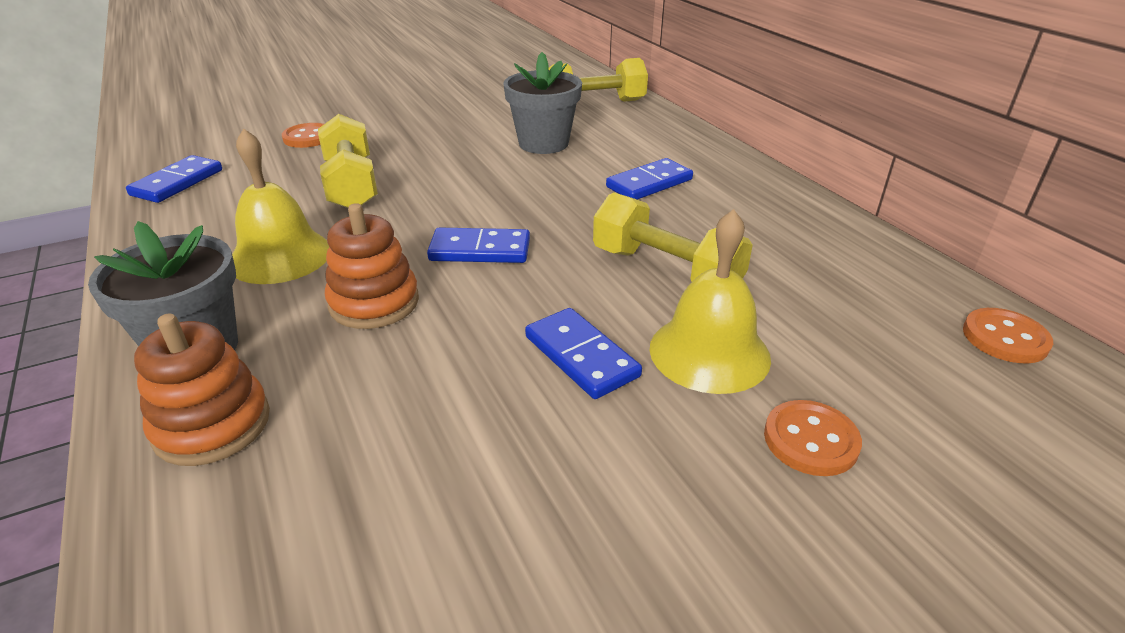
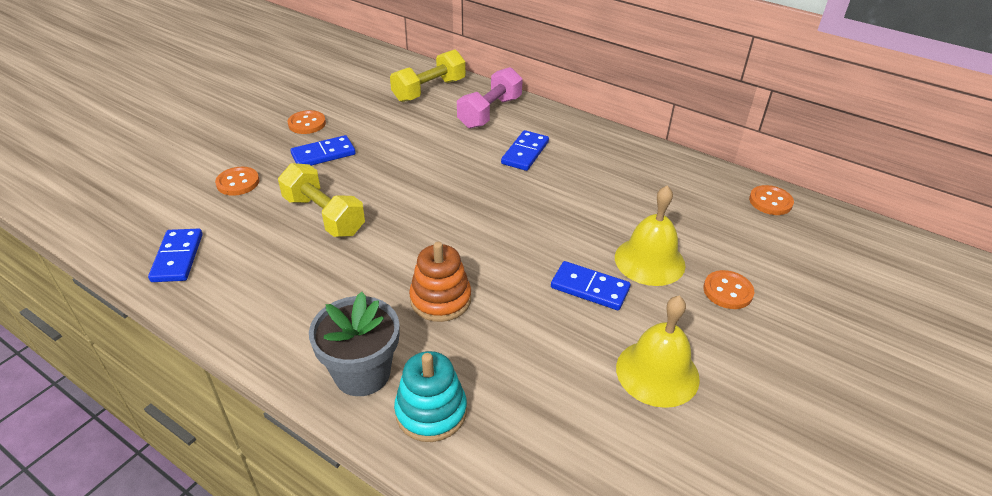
camera: 30 degrees left, 5 degrees up
orange stacking toy [134,314,270,466] -> turquoise stacking toy [394,351,467,442]
yellow bell [232,128,329,284] -> yellow bell moved to [616,296,700,408]
blue domino [427,227,530,263] -> blue domino moved to [290,135,356,166]
grey flower pot [503,52,582,154] -> none
yellow dumbbell [593,192,753,281] -> none
none -> orange button [287,110,326,134]
none -> pink dumbbell [457,67,523,129]

